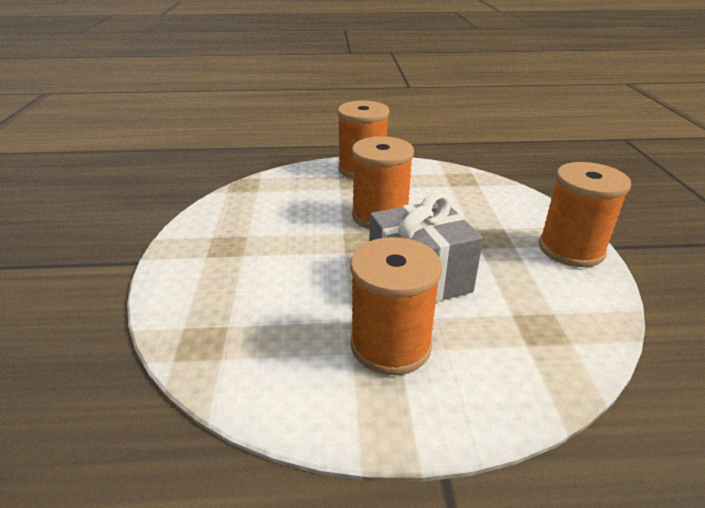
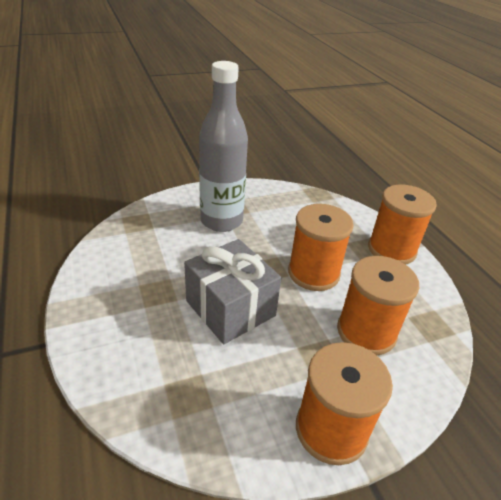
camera: 70 degrees right, 5 degrees up
orange spool [350,237,442,375] -> orange spool moved to [337,256,419,356]
none -> grey bottle [199,61,248,232]

